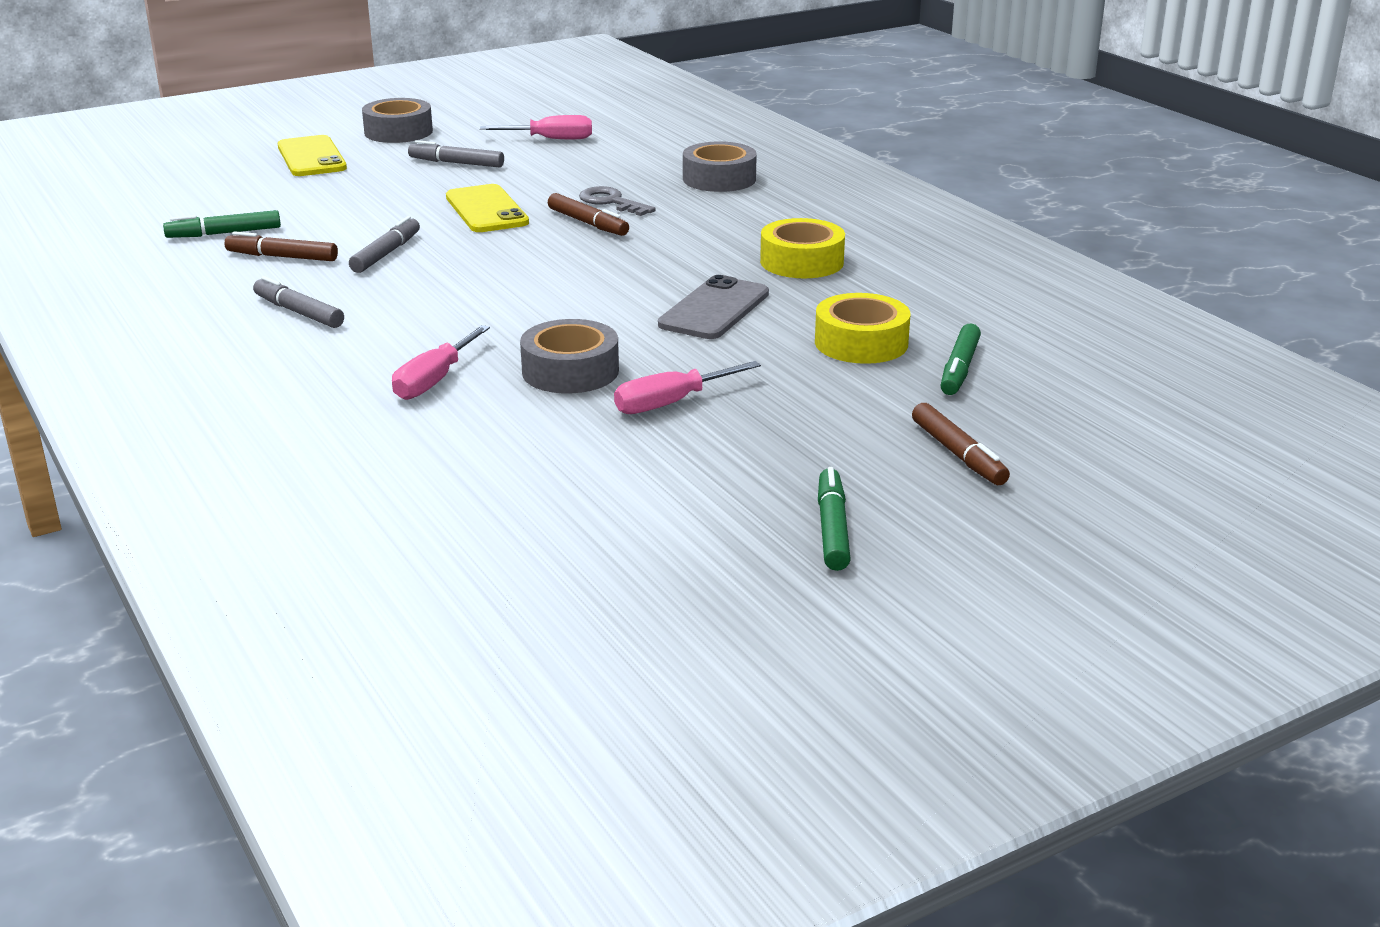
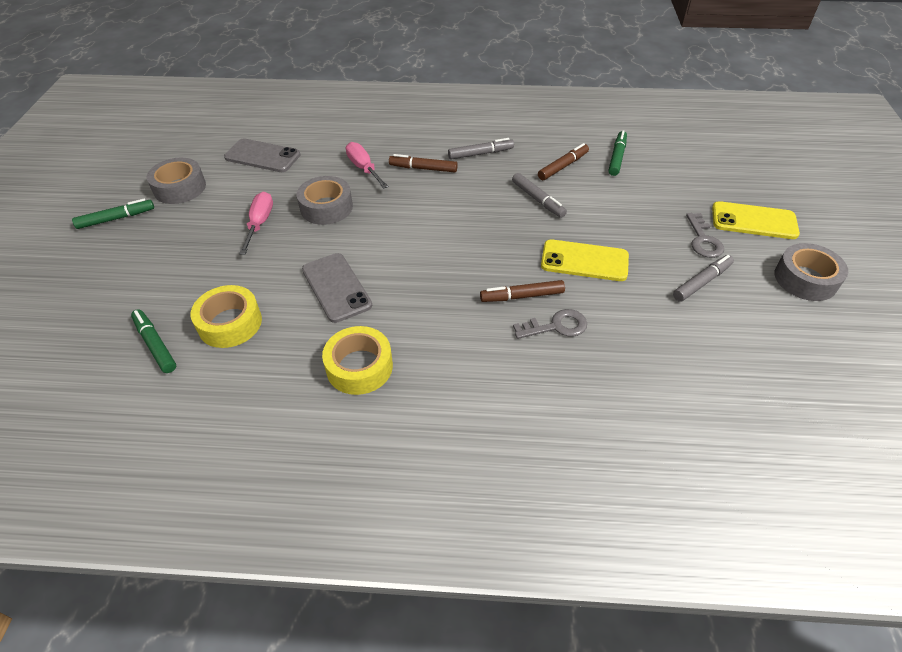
camera: 125 degrees right, 20 degrees up
pink screwdriver [480,115,592,139] -> none
grey tape [683,141,757,192] -> grey tape moved to [147,158,206,204]
green marker [818,467,851,571] -> green marker turned 60 degrees counterclockwise [72,198,154,229]
brown marker [912,403,1010,485] -> brown marker moved to [389,154,458,172]
none -> grey phone [224,138,300,172]
none -> grey key [686,213,724,258]

